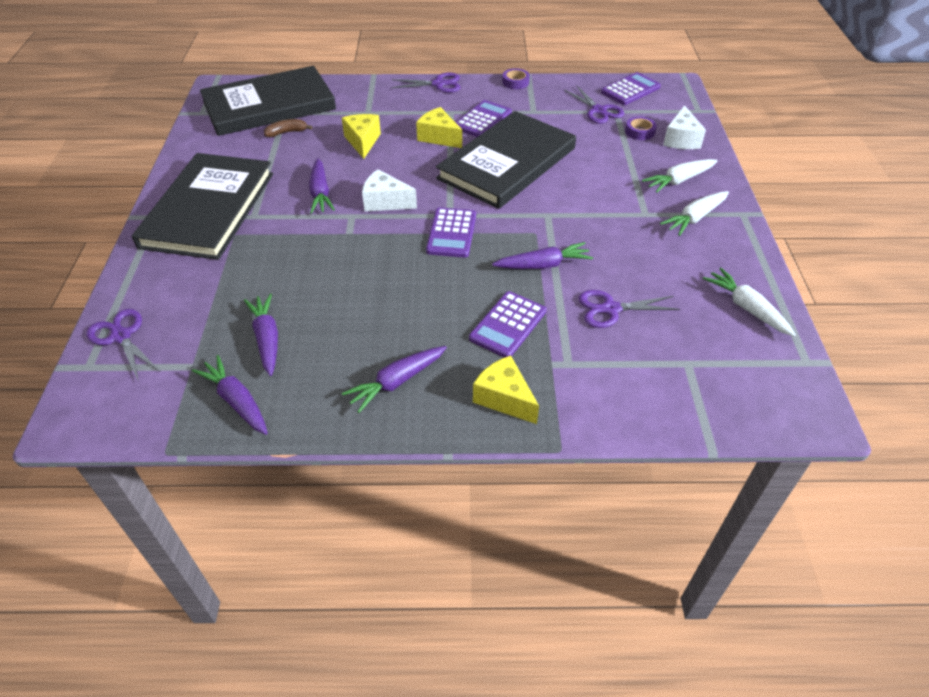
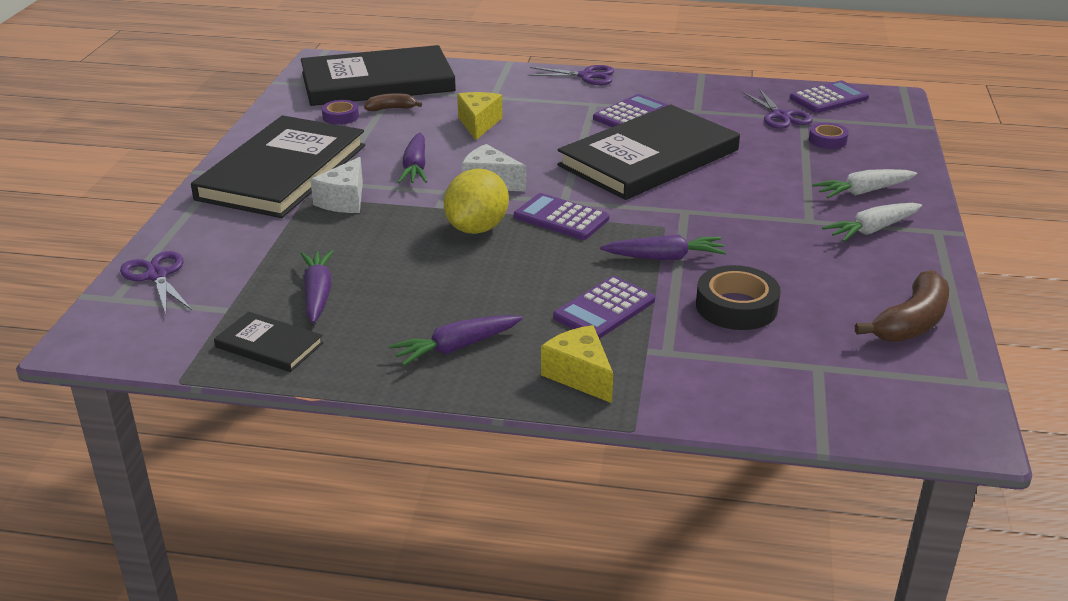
camera: 10 degrees right, 15 degrees down
purple carrot [192,355,268,435] -> black book [214,312,323,372]
yellow cheese [416,107,462,148] -> none
purple calculator [426,208,476,258] -> purple calculator turned 105 degrees clockwise [514,193,609,240]
purple tape [502,68,530,89] -> purple tape moved to [322,100,359,125]
purple scissors [578,290,680,328] -> black tape [696,265,781,330]
white cheese [663,105,706,149] -> white cheese moved to [310,157,363,213]
white carrot [703,268,796,337] -> brown banana [855,270,949,342]
none -> yellow lemon [444,169,509,234]

